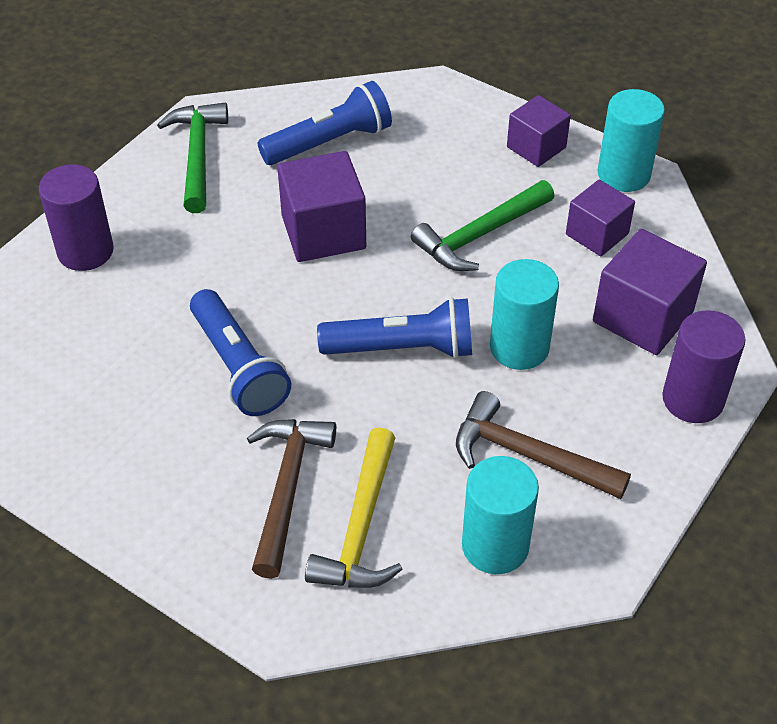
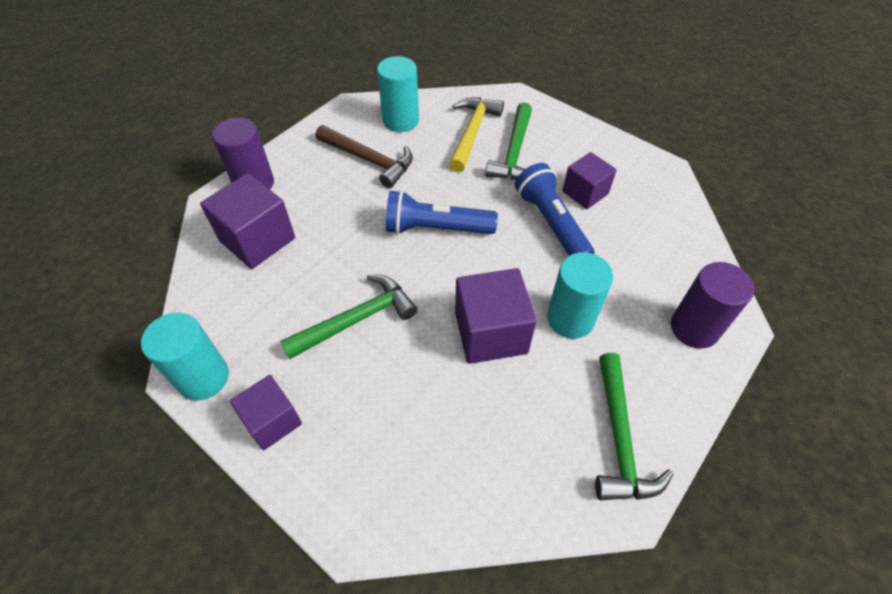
camera: 175 degrees left, 5 degrees up
brown hammer [247,419,336,579] -> green hammer [485,103,532,180]
blue flashlight [258,81,392,165] -> none
turquoise cylinder [490,259,559,370] -> turquoise cylinder moved to [547,252,613,339]
purple cube [566,180,635,256] -> purple cube moved to [562,152,617,209]

